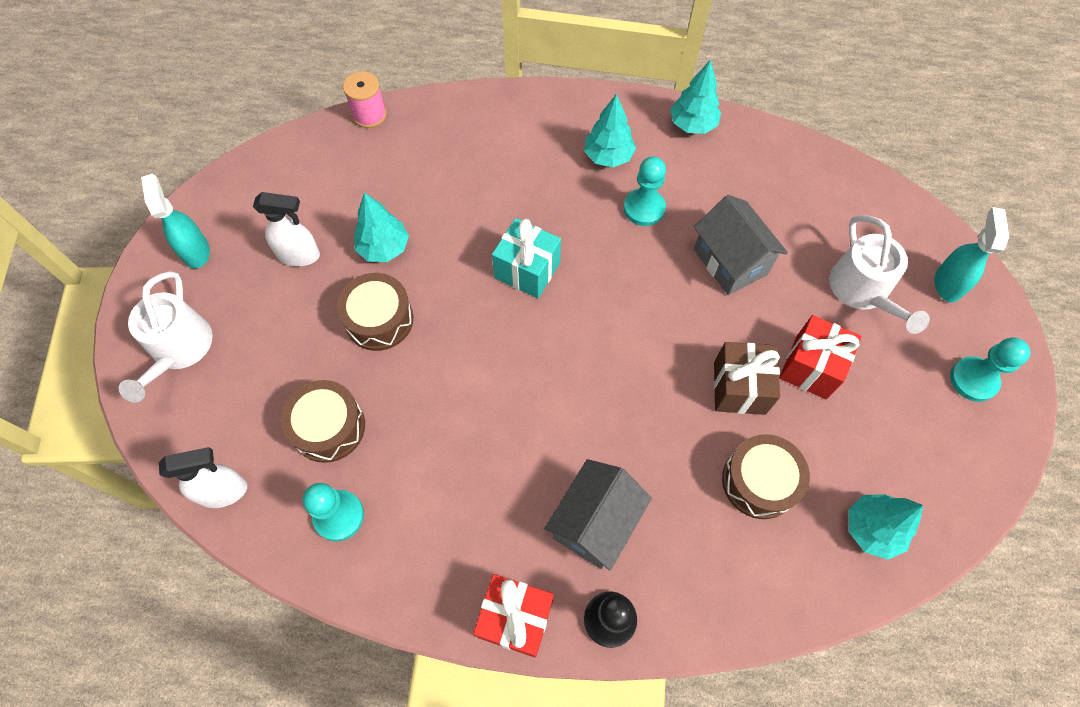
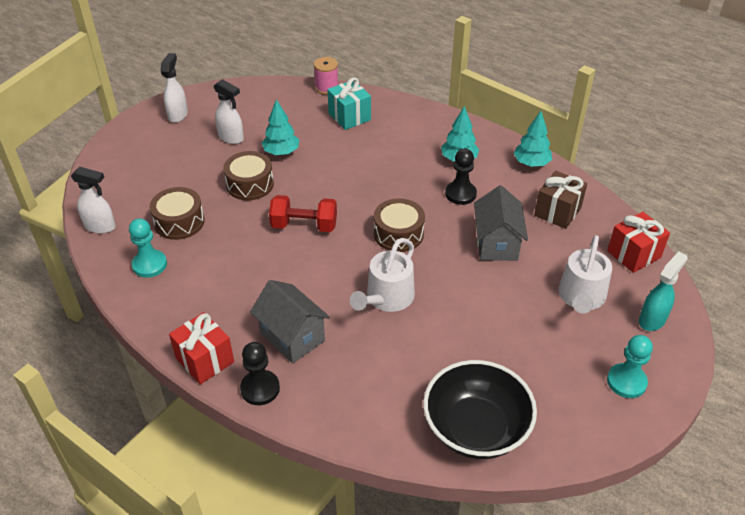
camera: 30 degrees right, 20 degrees down
white watering can [119,271,213,402] -> white watering can moved to [350,238,415,312]
turquoise spray bottle [141,174,210,269] -> white spray bottle [160,53,188,123]
turquoise gift [492,218,561,298] -> turquoise gift moved to [327,77,371,130]
grey house [544,459,652,570] -> grey house turned 75 degrees clockwise [250,280,330,363]
turquoise pawn [624,156,666,226] -> black pawn [445,149,477,205]
brown gift [714,342,780,415] -> brown gift moved to [534,171,587,229]
brown drum [722,434,810,519] -> brown drum moved to [374,198,425,252]
red gift [779,315,862,399] -> red gift moved to [607,212,670,273]
turquoise tree [849,494,923,560] -> black bowl [423,360,537,459]
none -> red dumbbell [269,195,337,232]

